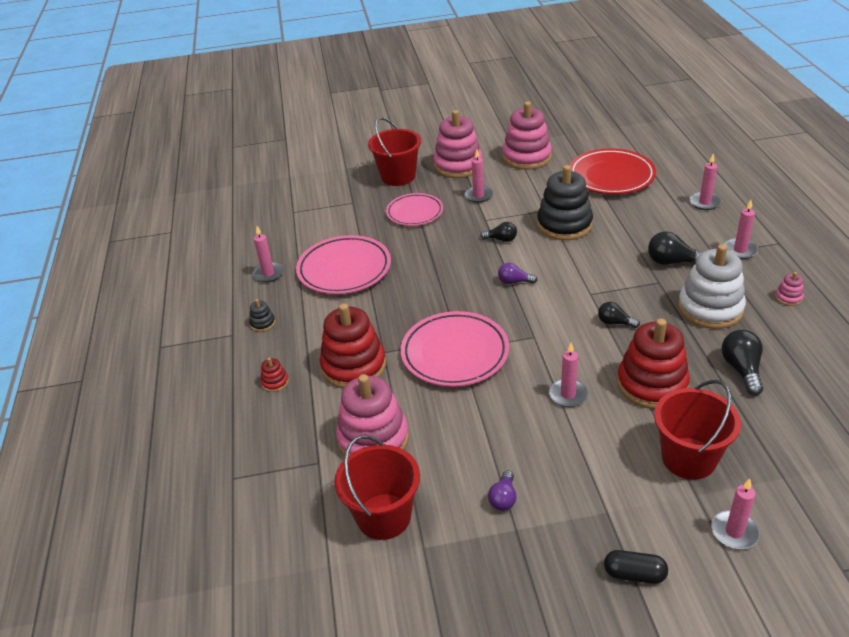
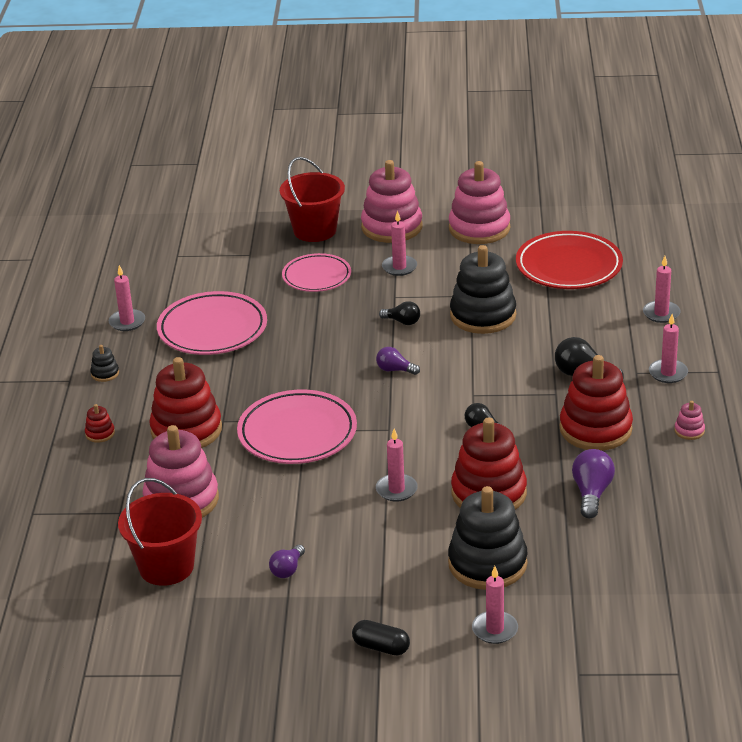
camera: 10 degrees right, 5 degrees down
red bucket [654,380,741,480] -> black stacking toy [448,486,528,590]
white stacking toy [678,244,746,329] -> red stacking toy [560,355,633,451]
black light bulb [721,330,763,396] -> purple light bulb [572,449,615,518]

